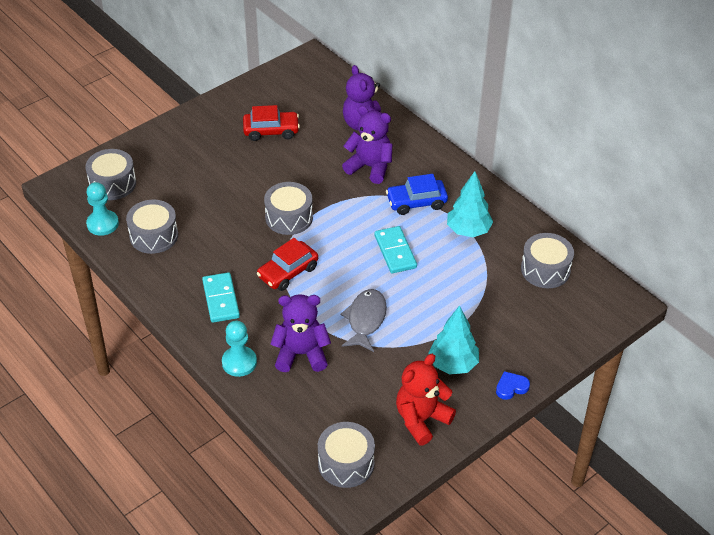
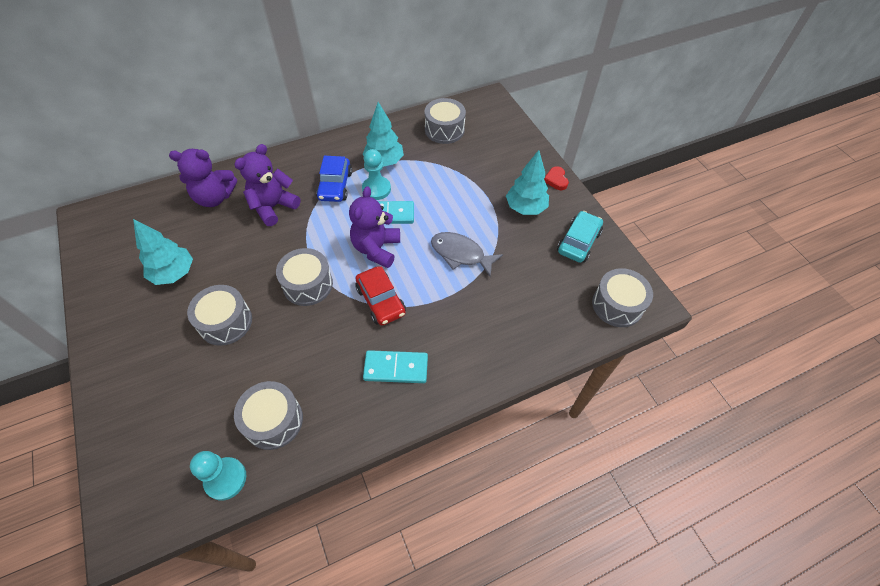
camera: 75 degrees left, 10 degrees up
grey drum [85,149,136,200] -> grey drum moved to [187,285,252,346]
turquoise pawn [222,321,257,377] -> turquoise pawn moved to [362,149,391,200]
red car [243,105,300,141] -> turquoise tree [133,219,193,285]
purple teddy bear [270,294,331,372] -> purple teddy bear moved to [349,186,400,268]
red teddy bear [396,354,456,445] -> turquoise car [557,211,603,263]
blue heart [496,371,530,400] -> red heart [544,166,569,190]

